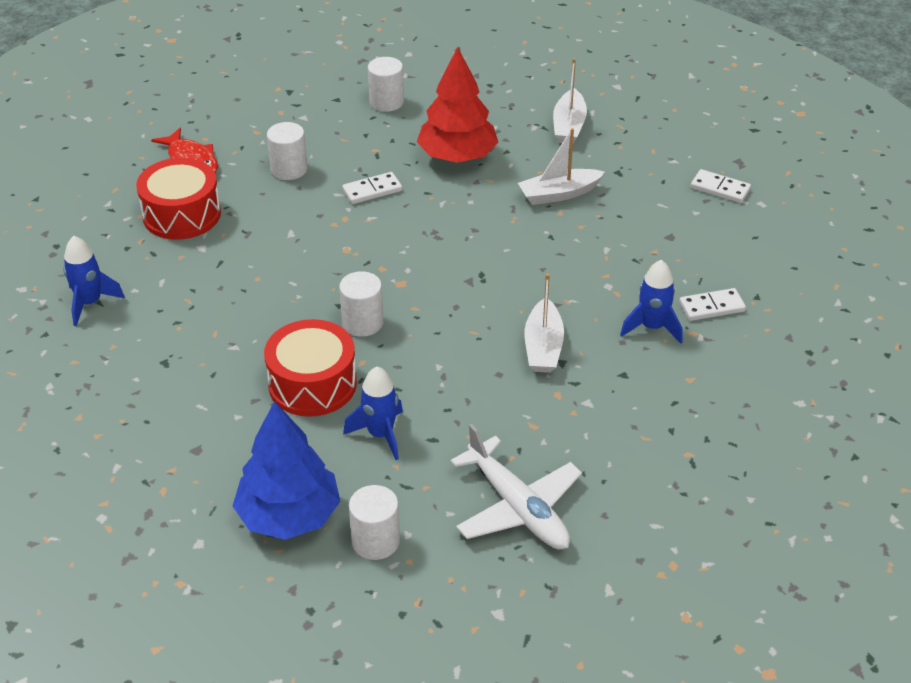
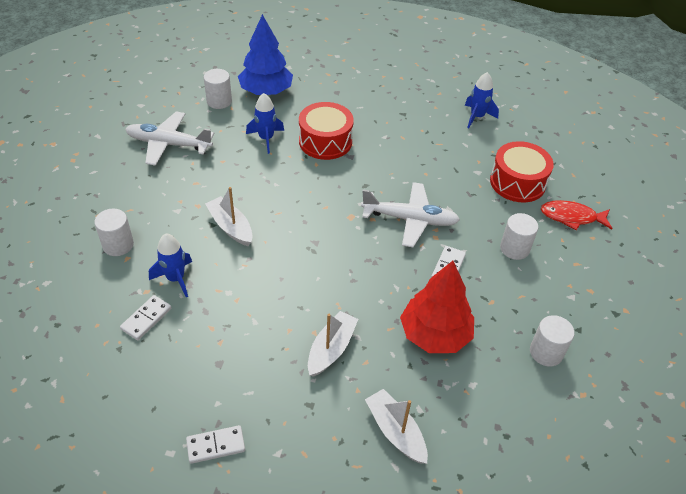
camera: 135 degrees right, 5 degrees up
white cylinder [339,271,384,337] -> white cylinder moved to [94,209,134,256]
none -> white plane [361,182,460,247]

